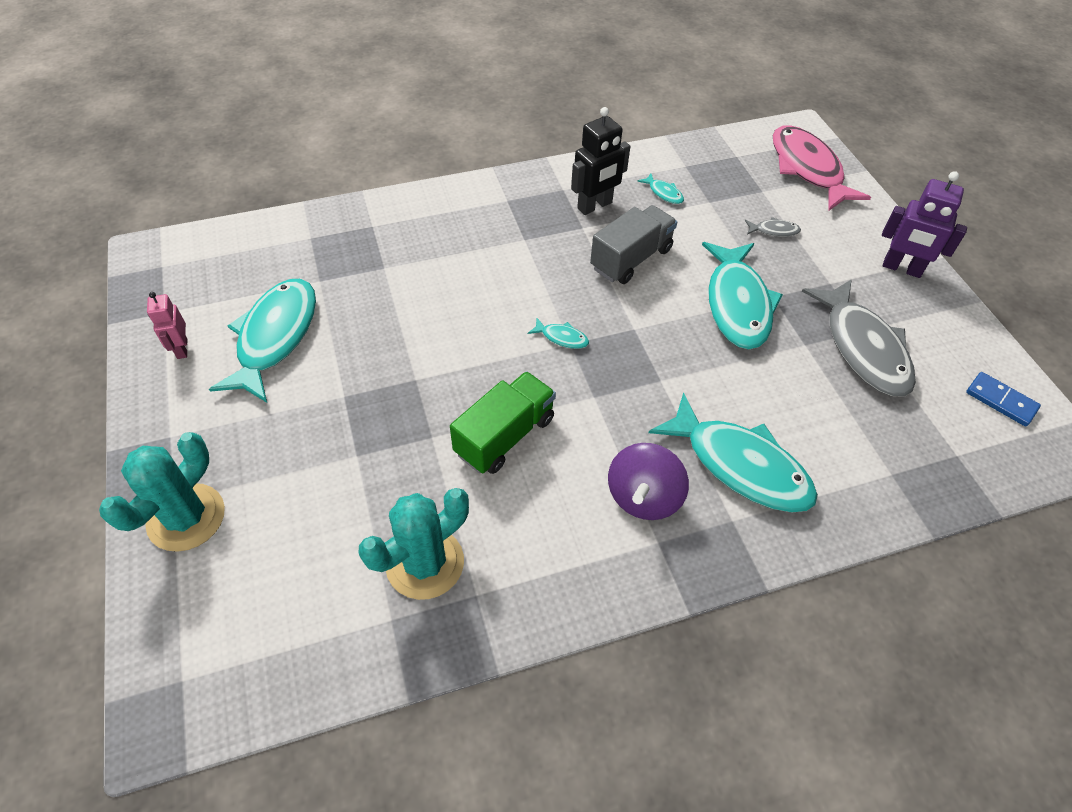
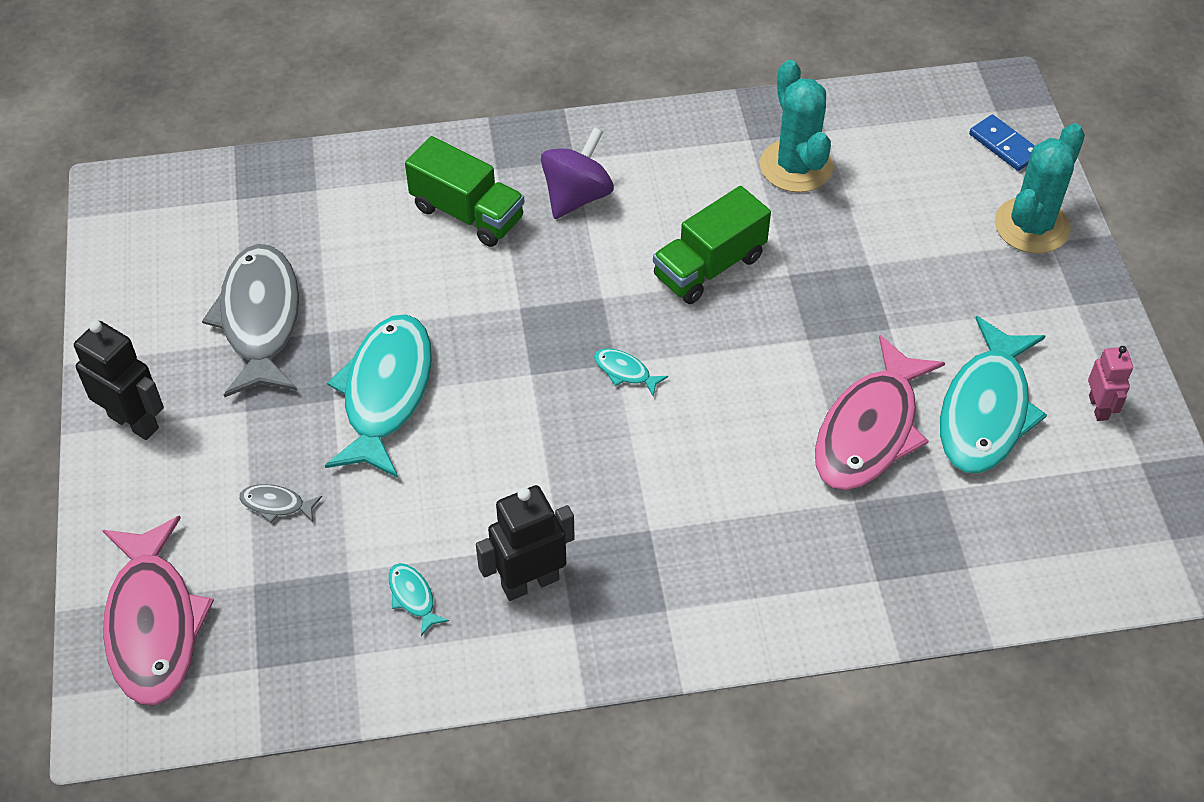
camera: 170 degrees left, 0 degrees up
turquoise cactus [358,488,469,600] -> turquoise cactus turned 75 degrees counterclockwise [760,60,833,192]
grey truck [590,205,677,284] -> none
turquoise fish [649,392,818,512] -> green truck [405,136,524,247]
purple robot [882,171,967,278] -> black robot [74,320,164,440]
blue domino [966,372,1041,426] -> blue domino moved to [969,115,1035,171]
none -> pink fish [815,335,945,490]

